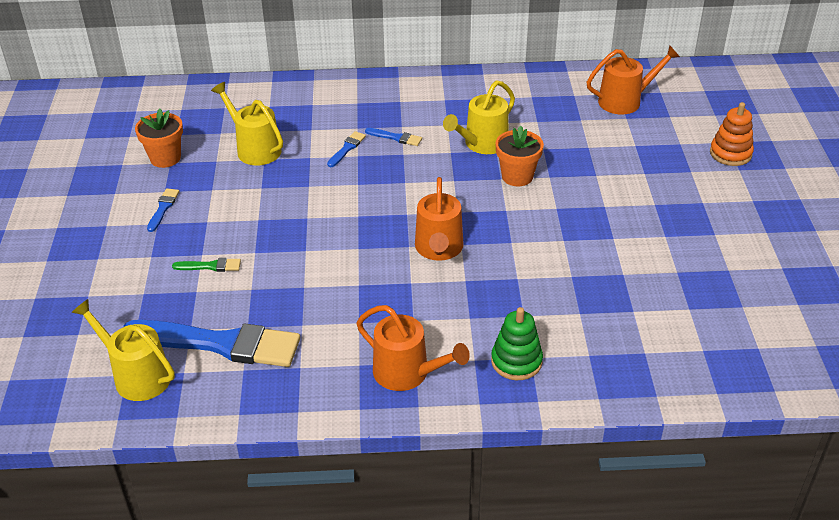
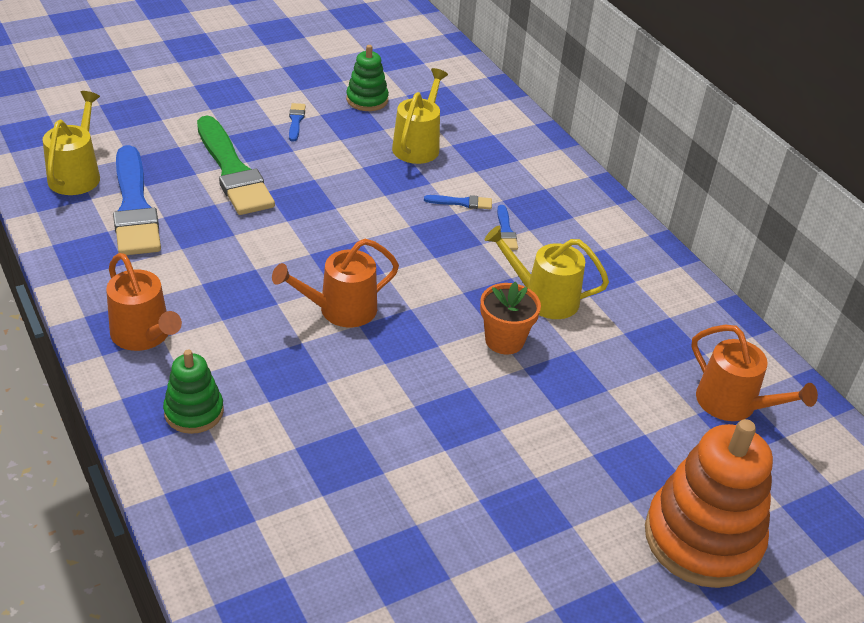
camera: 60 degrees right, 0 degrees up
orange flower pot [135,109,183,168] -> green stacking toy [346,45,389,111]
blue brush [147,188,179,232] -> blue brush turned 75 degrees counterclockwise [289,103,306,142]
green brush [172,258,241,272] -> green brush [197,116,275,215], size x2.46
orange watering can [356,305,470,391] -> orange watering can turned 45 degrees counterclockwise [106,253,182,351]
orange stacking toy [710,102,754,166] -> orange stacking toy [645,419,773,588], size x1.89

